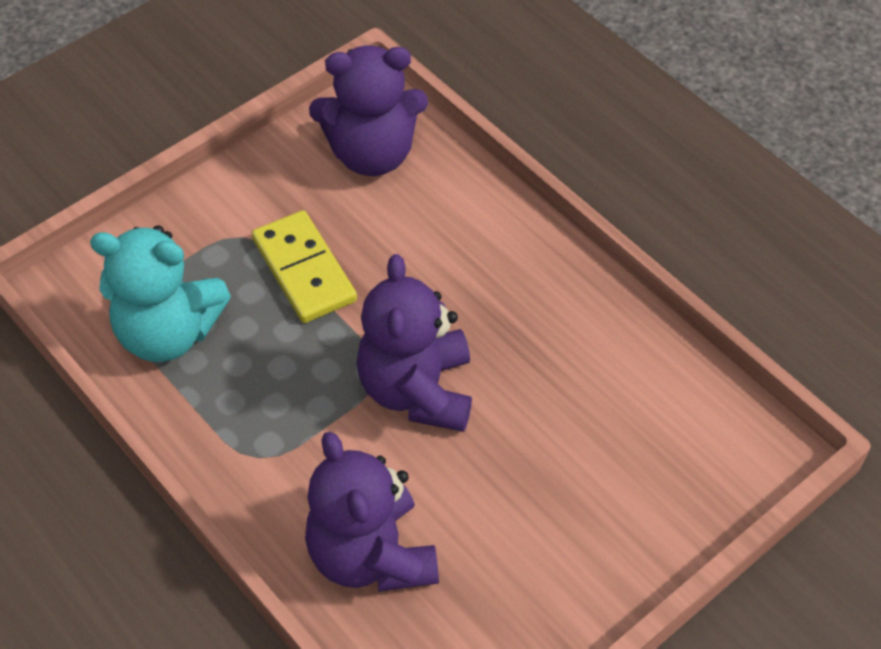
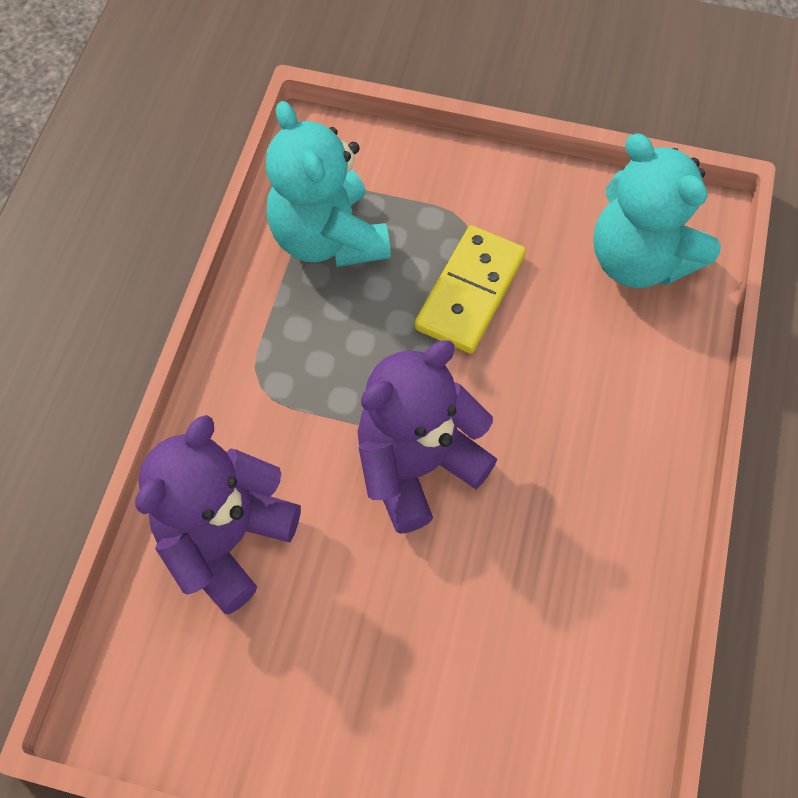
camera: 55 degrees right, 10 degrees up
purple teddy bear [309,45,428,176] -> turquoise teddy bear [593,133,721,288]

